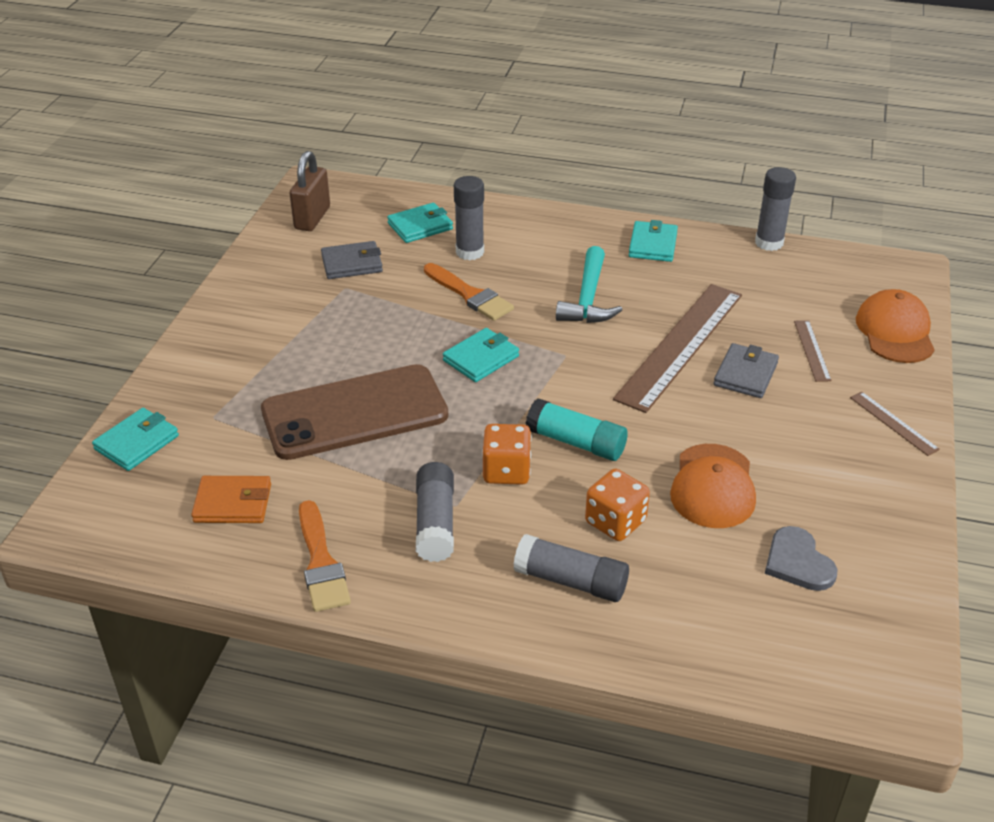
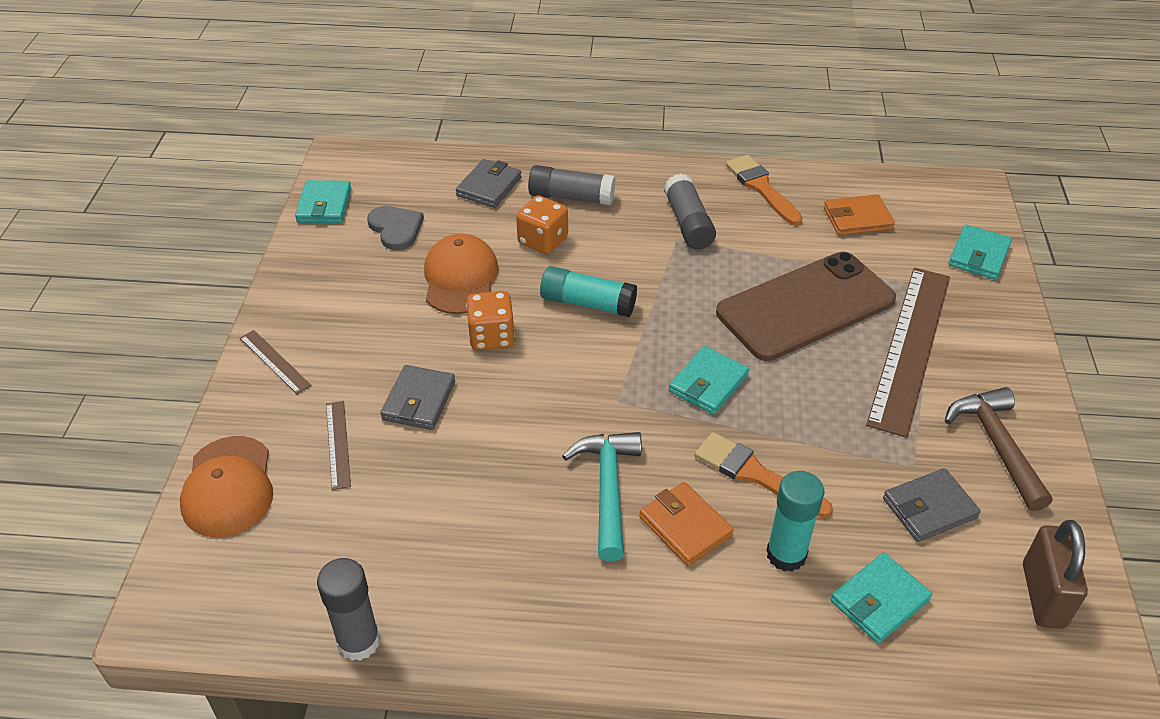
camera: 170 degrees right, 5 degrees up
grey glue stick [454,176,484,261] -> turquoise glue stick [766,471,824,572]
orange dice [482,424,532,485] -> orange dice moved to [466,291,515,350]
brown ruler [613,284,742,413] -> brown ruler moved to [866,268,950,438]
turquoise wallet [629,220,678,262] -> turquoise wallet moved to [295,180,351,223]
none -> grey wallet [456,159,522,208]
none -> orange wallet [639,482,734,566]
none -> brown hammer [945,387,1052,511]

